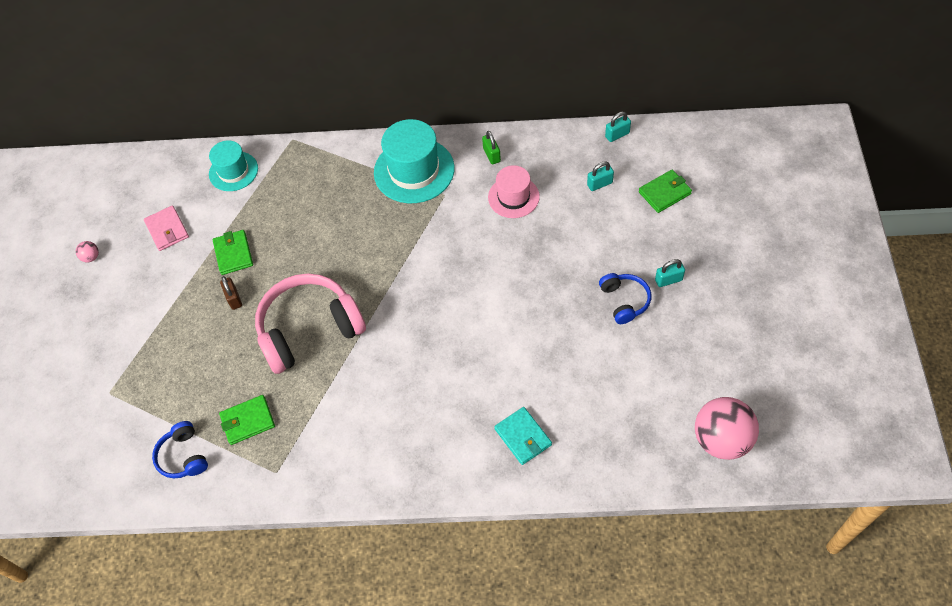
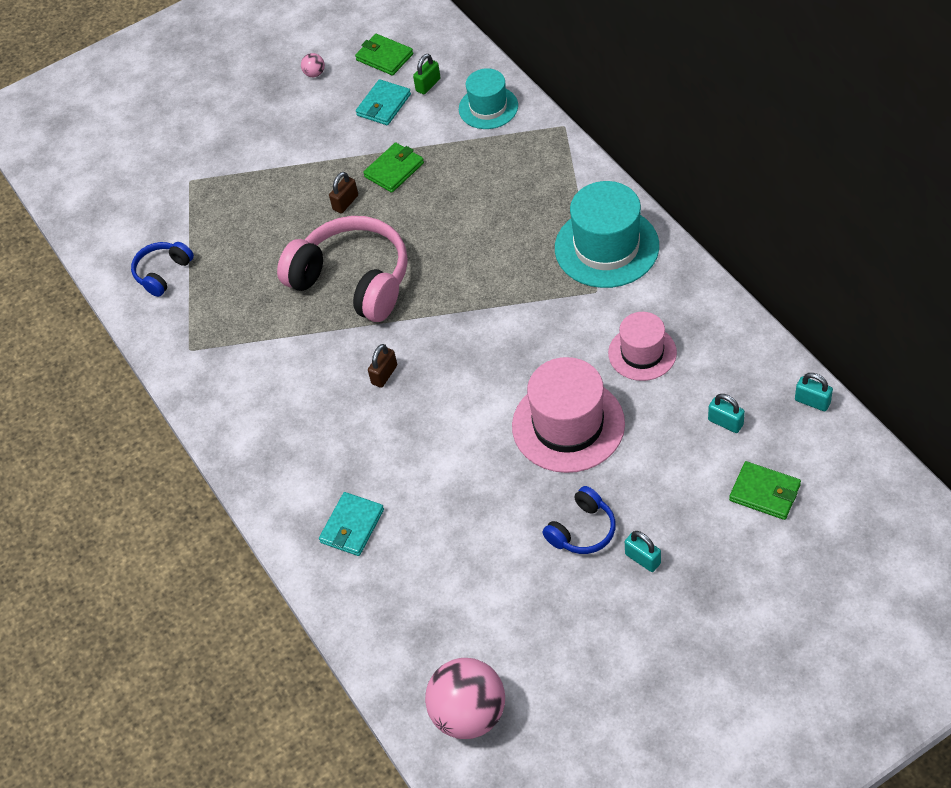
camera: 60 degrees right, 5 degrees down
pink wallet [144,205,189,251] -> turquoise wallet [356,79,411,125]
green wallet [219,395,275,445] -> green wallet moved to [355,34,413,76]
green padlock [482,131,501,164] -> green padlock moved to [413,54,441,94]
none -> brown padlock [368,344,397,388]
none -> pink hat [512,357,625,473]

